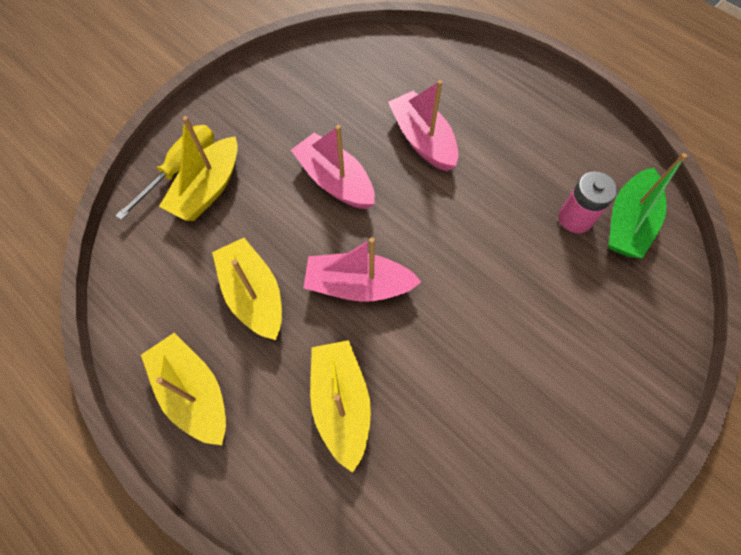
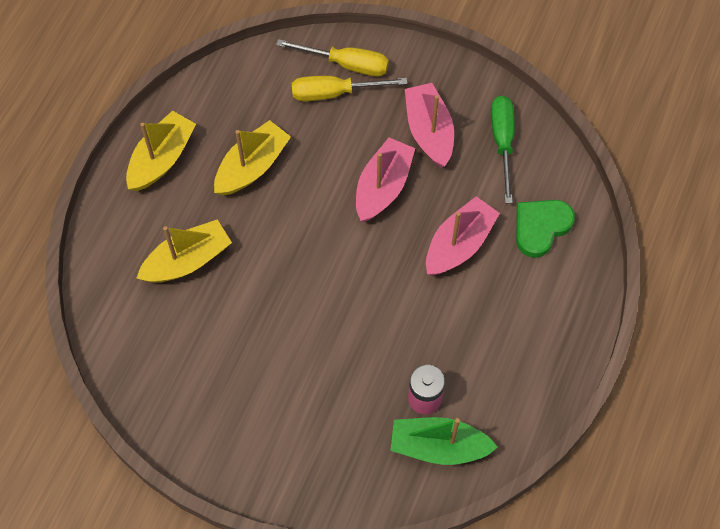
camera: 70 degrees right, 0 degrees up
yellow boat [159,116,238,221] -> yellow screwdriver [292,76,407,101]
pink boat [304,237,422,302] -> pink boat moved to [405,83,454,168]
none -> green screwdriver [491,96,515,203]
none -> green heart [516,200,575,258]

